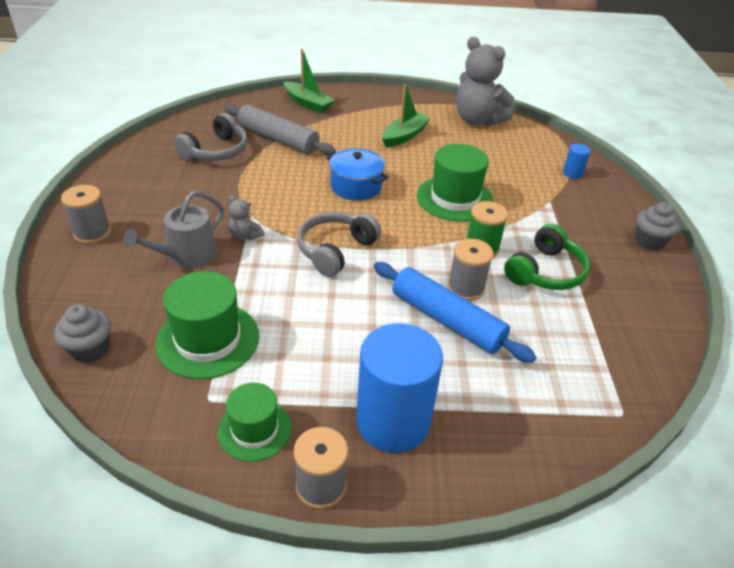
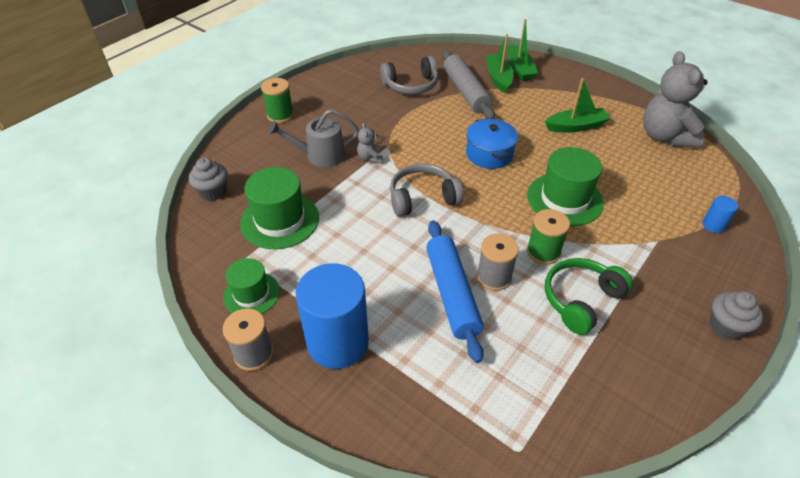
camera: 40 degrees right, 5 degrees up
grey spool [61,185,111,244] -> green spool [261,78,294,123]
green headphones [504,224,590,290] -> green headphones turned 150 degrees clockwise [545,258,633,335]
none -> green boat [486,34,513,93]

